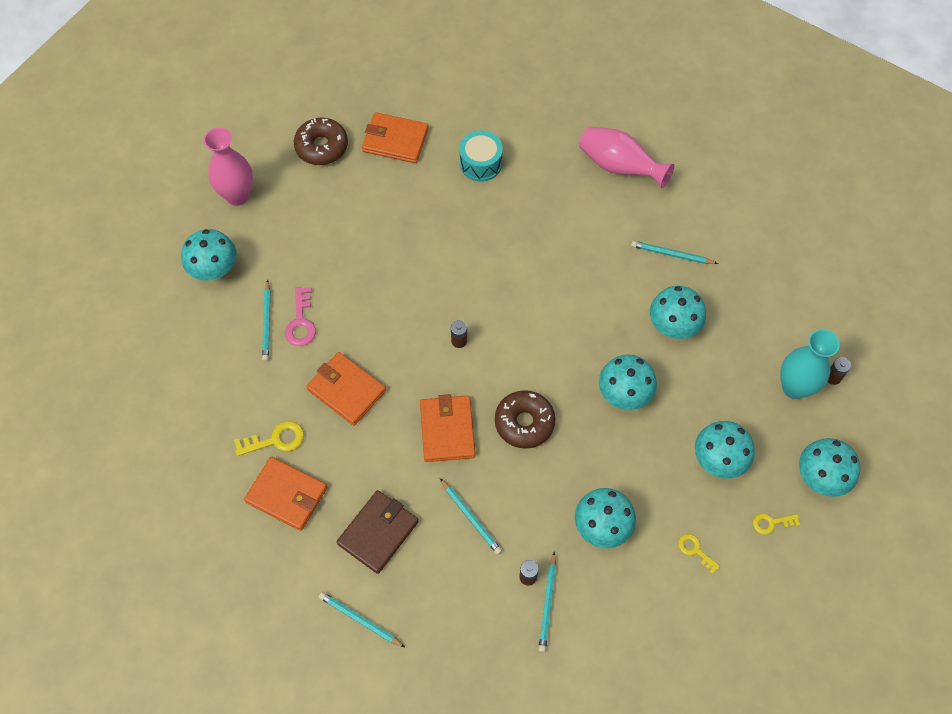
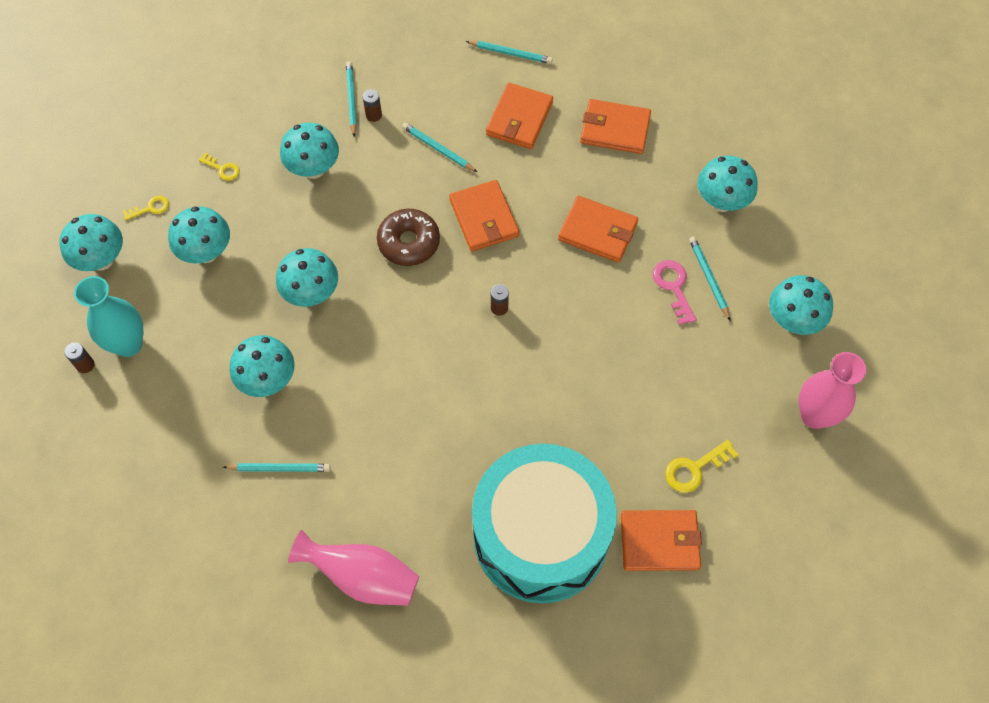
camera: 165 degrees right, 0 degrees up
yellow key [234,421,304,456] -> yellow key moved to [665,440,739,493]
brown donut [294,117,348,165] -> none
brown wallet [336,490,419,574] -> orange wallet [486,83,553,149]
turquoise drum [459,131,503,182] -> turquoise drum [472,444,617,603], size x2.43
none -> turquoise mushroom [698,156,758,212]

